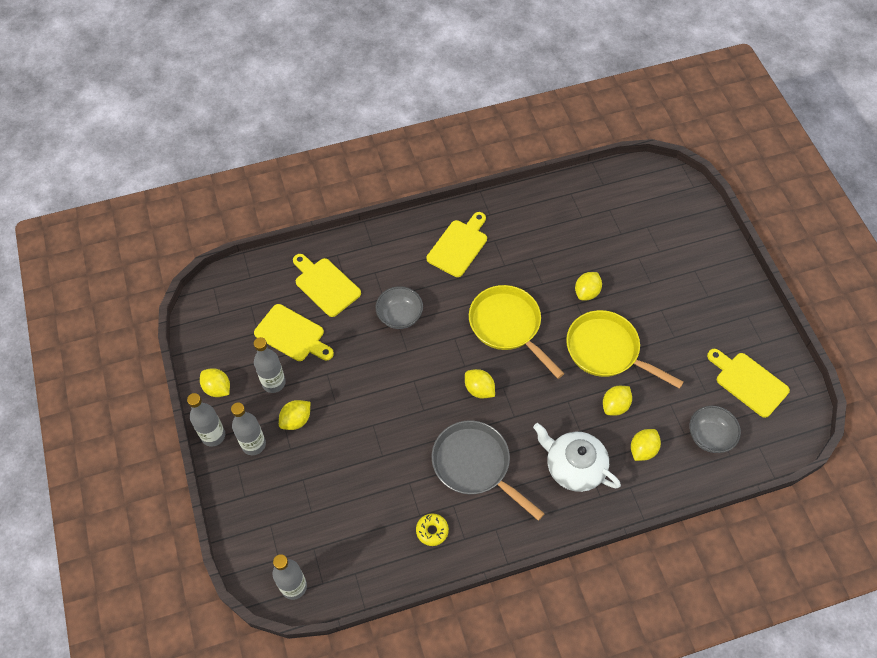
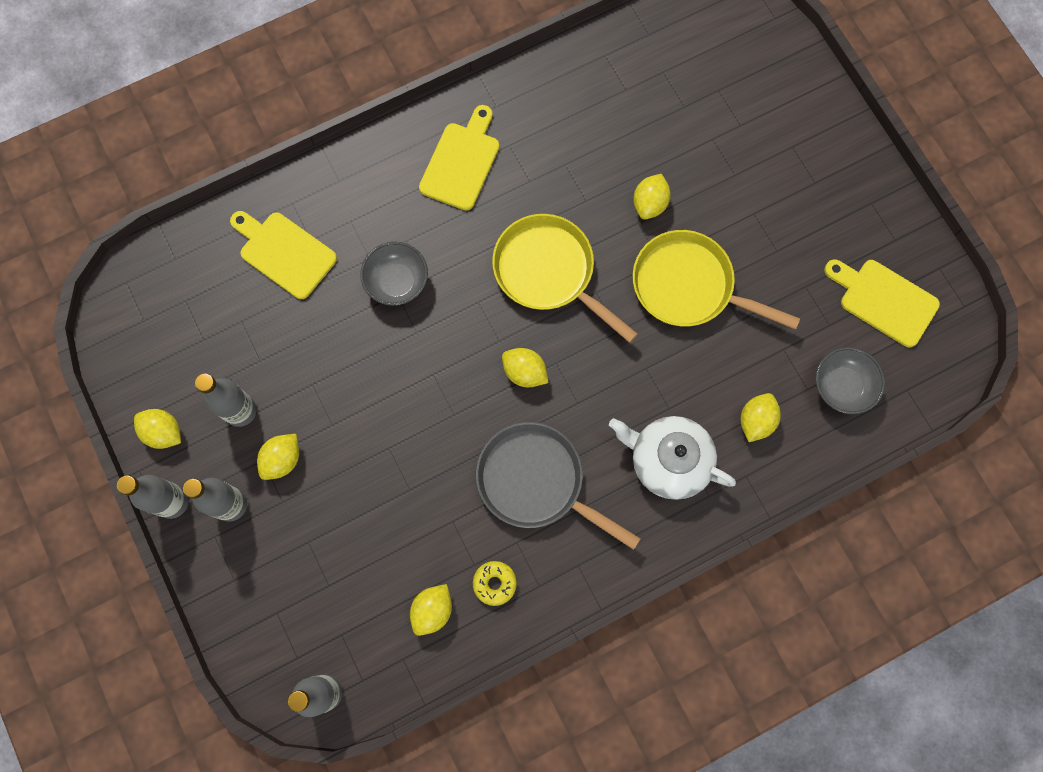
camera: 10 degrees left, 15 degrees up
yellow cutting board [254,304,334,361] -> none
yellow lemon [603,386,632,416] -> yellow lemon moved to [410,584,452,636]

